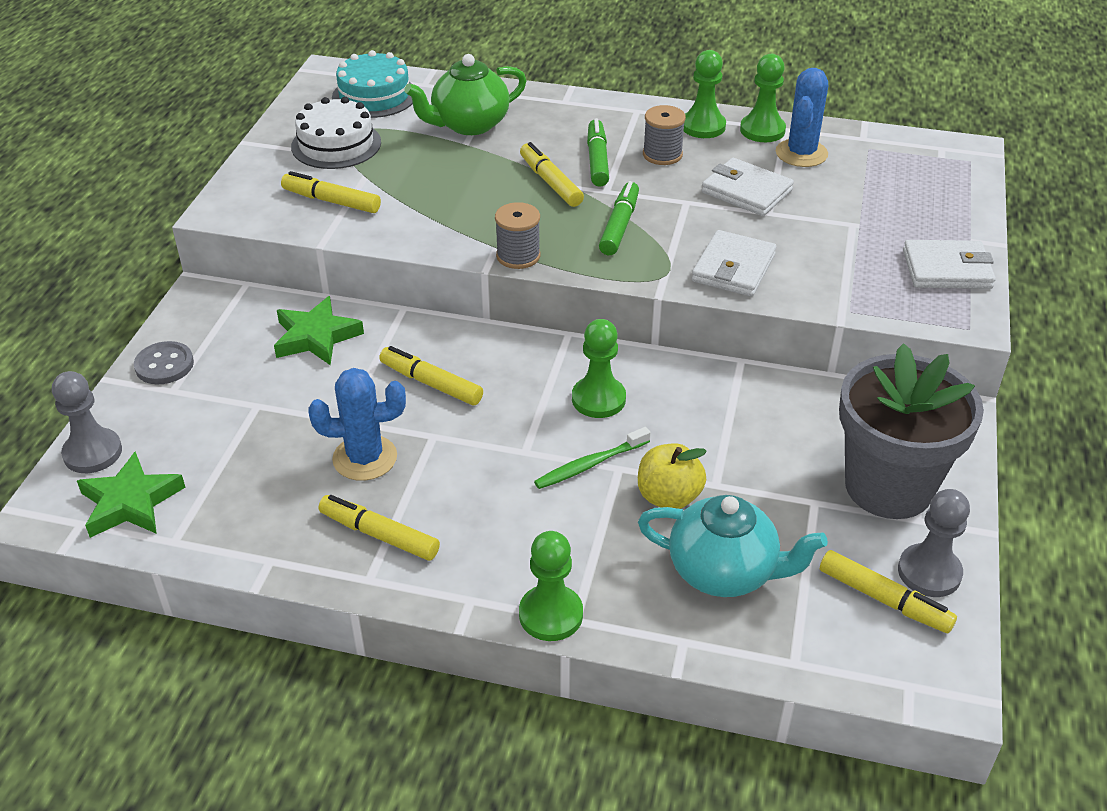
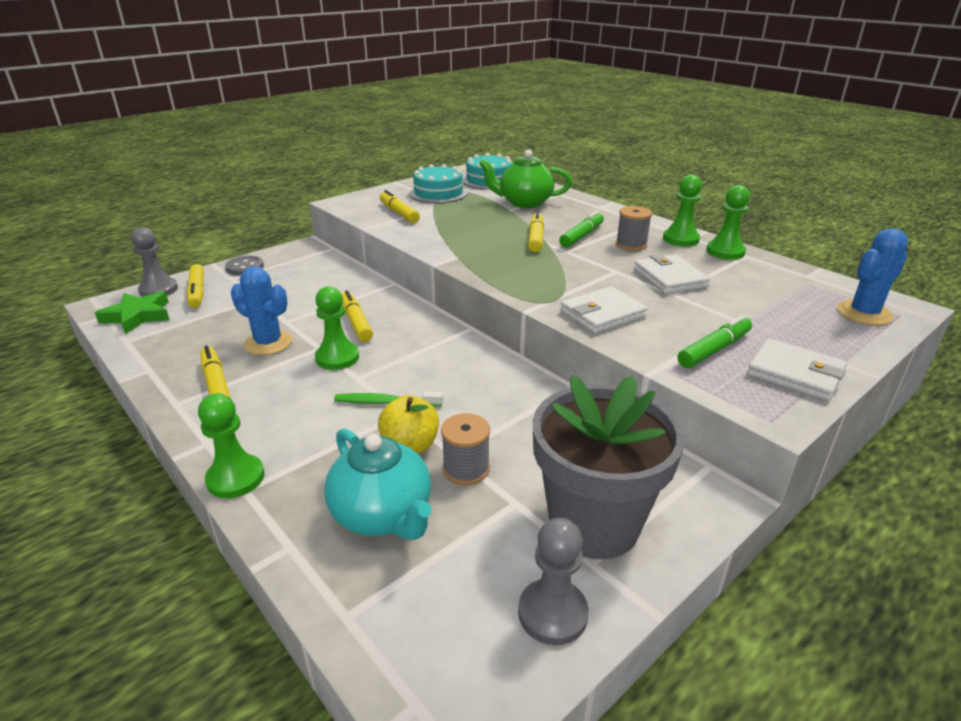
camera: 35 degrees right, 10 degrees down
green star [274,296,364,365] -> none
white cake [291,97,381,169] -> turquoise cake [409,164,468,203]
grey spool [495,202,541,269] -> grey spool moved to [441,413,490,485]
green pawn [572,319,626,418] -> green pawn moved to [315,286,359,370]
green marker [599,181,639,255] -> green marker moved to [678,315,752,368]
blue cactus [776,68,828,167] -> blue cactus moved to [837,228,908,325]
yellow marker [820,550,957,633] -> yellow marker moved to [187,264,204,308]

